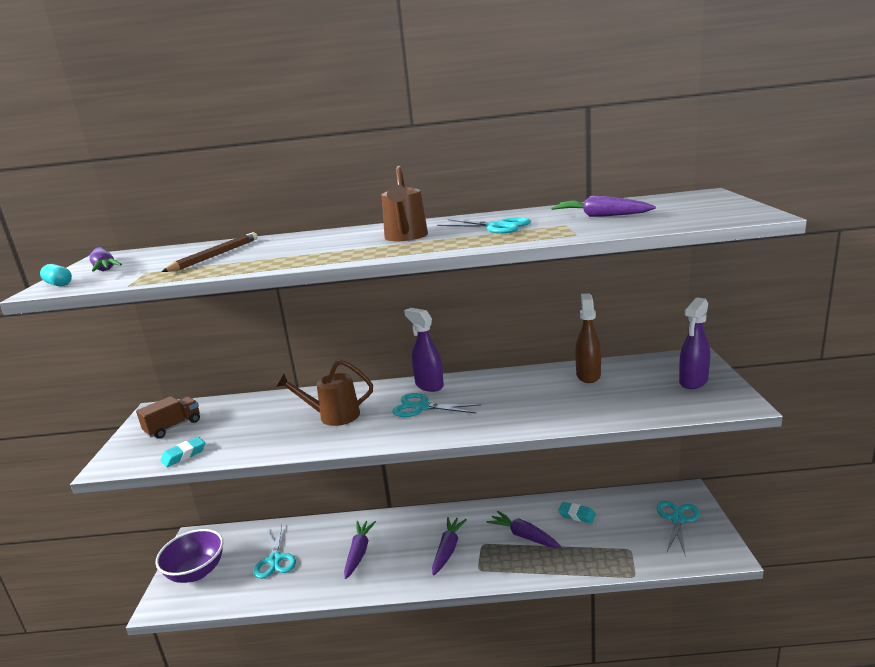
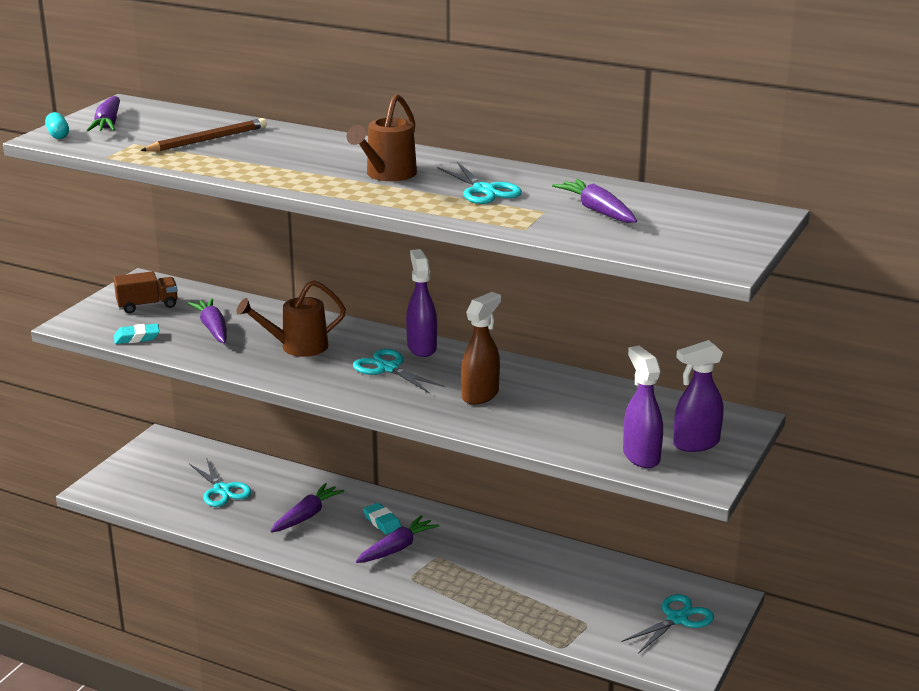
camera: 25 degrees right, 5 degrees up
purple bowl [156,529,223,583] -> none
turquoise scissors [254,525,296,579] -> turquoise scissors turned 45 degrees counterclockwise [189,458,252,507]
brown watering can [275,360,373,426] -> brown watering can turned 45 degrees counterclockwise [237,280,346,357]
purple carrot [486,511,561,548] -> purple carrot moved to [188,298,227,344]
turquoise eraser [558,502,596,523] -> turquoise eraser moved to [363,503,402,534]
brown spray bottle [575,293,601,383] -> brown spray bottle moved to [461,292,501,405]
none -> purple spray bottle [623,346,663,468]

